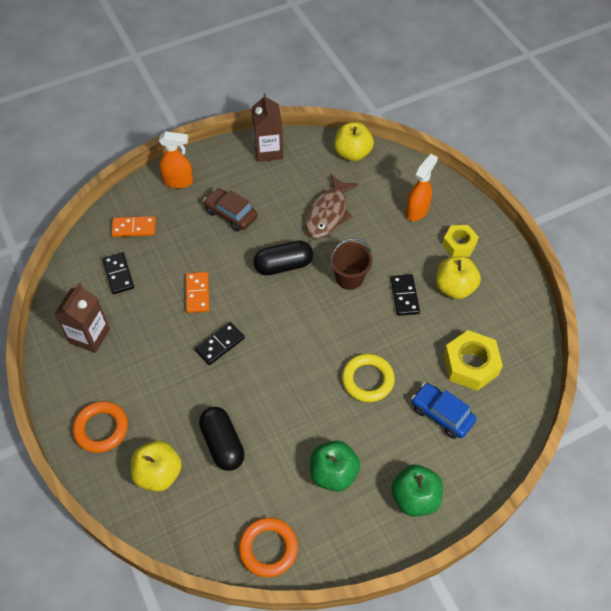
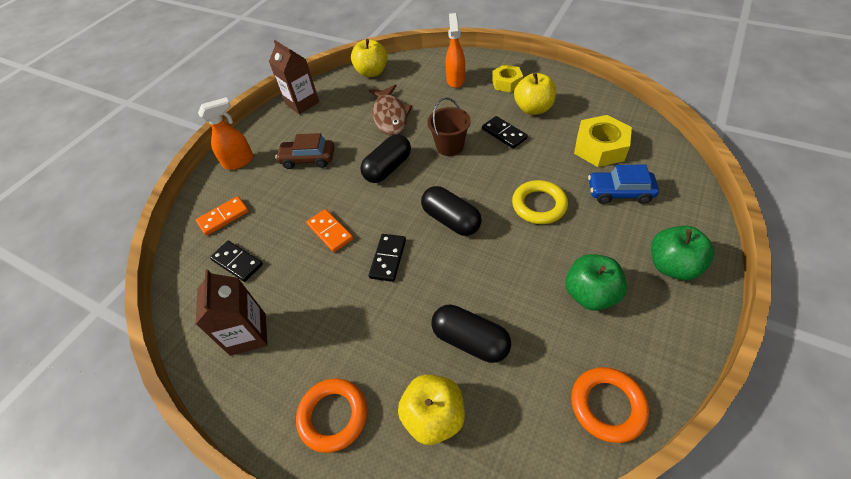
camera: 30 degrees left, 5 degrees down
none -> black capsule [421,186,482,236]

